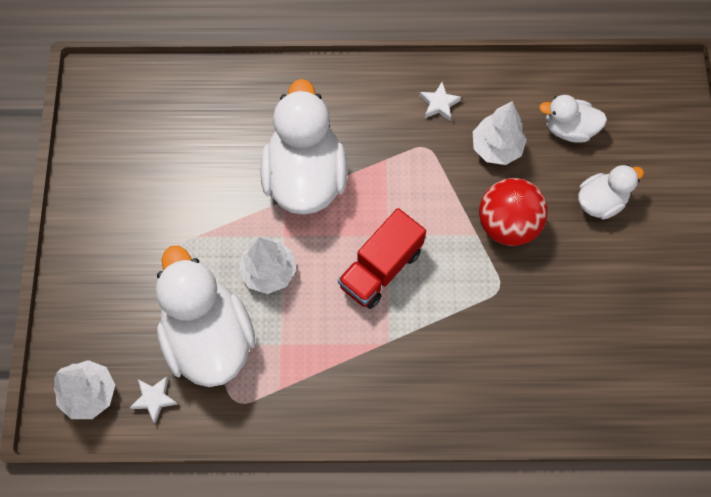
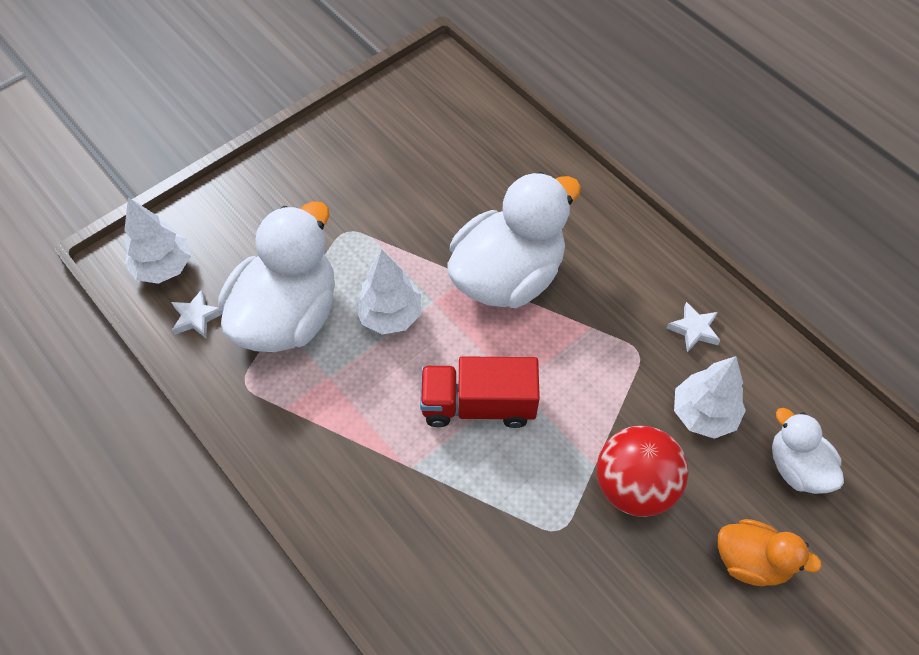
camera: 50 degrees right, 10 degrees down
white duck [578,165,644,220] -> orange duck [718,519,822,586]

